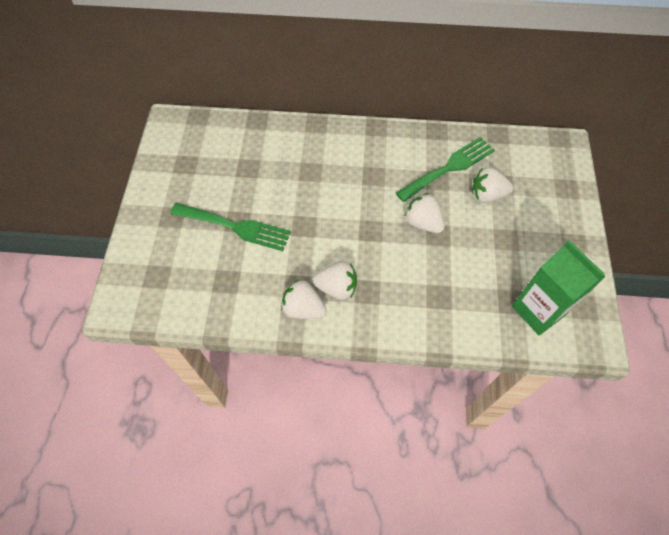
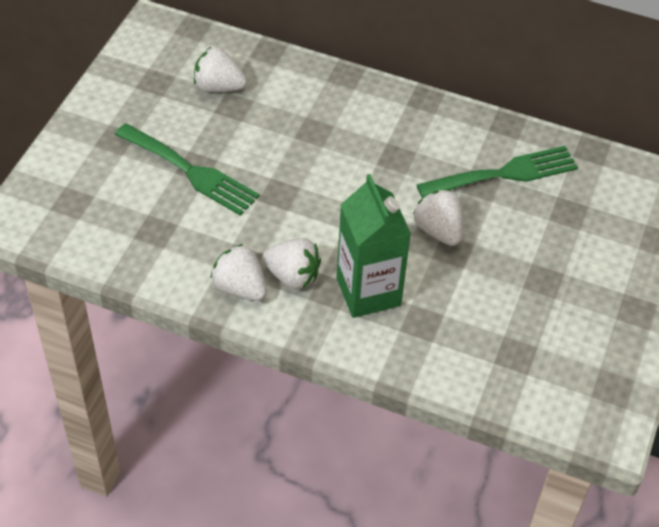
camera: 15 degrees right, 10 degrees down
white strawberry [472,167,513,203] -> white strawberry moved to [194,46,247,92]
green carton [512,240,606,335] -> green carton moved to [337,174,411,318]

